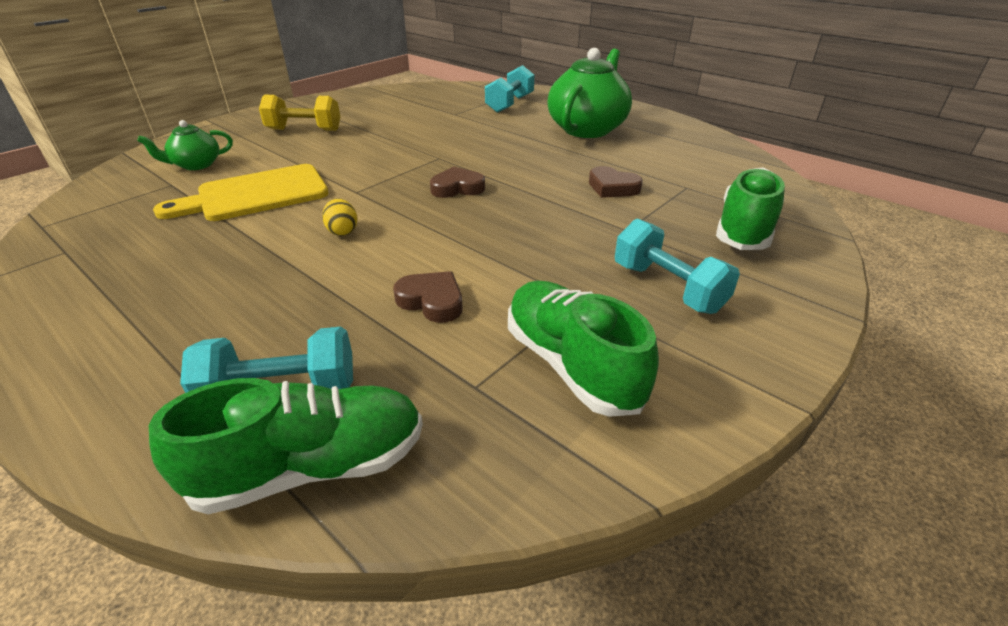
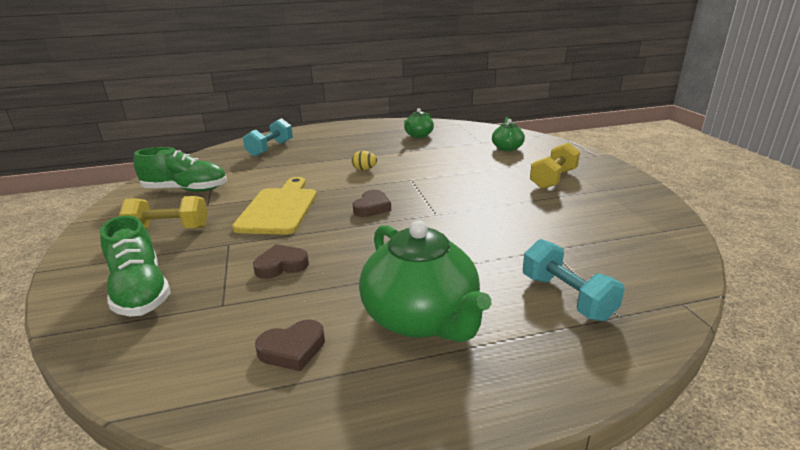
camera: 125 degrees right, 10 degrees down
green shoe [149,378,423,514] -> none
yellow cutting board [153,164,329,221] -> yellow cutting board moved to [232,177,317,235]
brown heart [393,271,463,323] -> brown heart moved to [255,319,325,371]
turquoise dumbbell [615,218,740,314] -> yellow dumbbell [119,196,208,230]
none -> green teapot [404,108,434,138]

